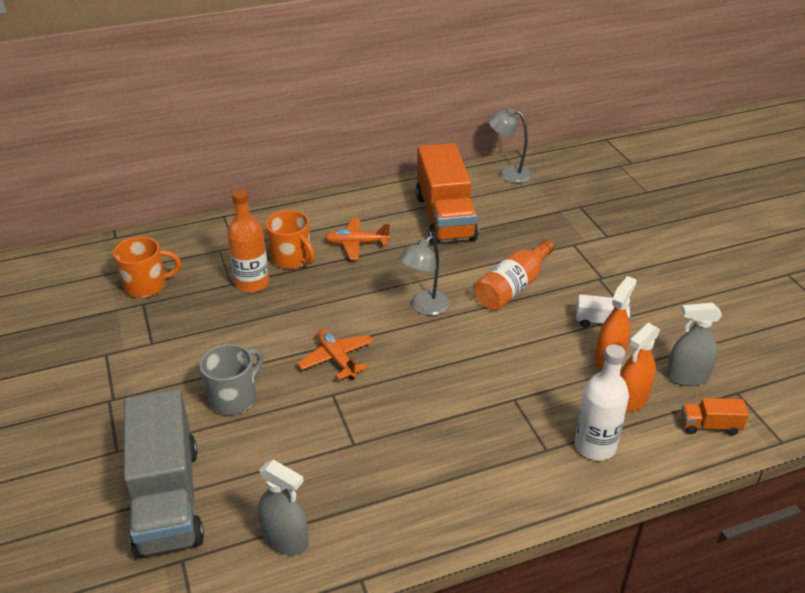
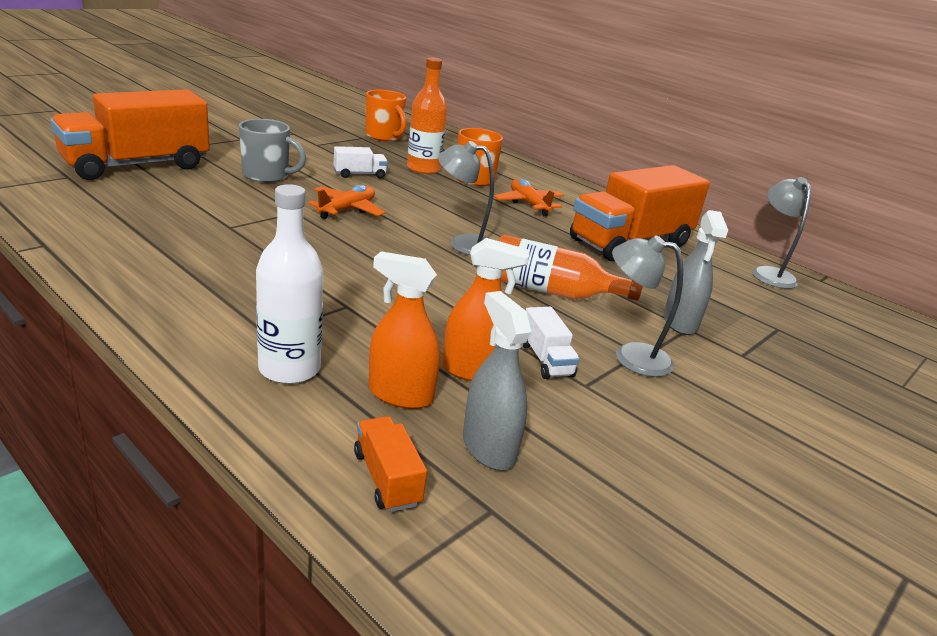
camera: 60 degrees right, 10 degrees down
grey truck [124,389,204,558] -> orange truck [50,89,210,180]
grey spray bottle [258,460,309,555] -> grey spray bottle moved to [663,210,728,335]
none -> white truck [334,146,388,178]
none -> grey lamp [612,235,683,377]

